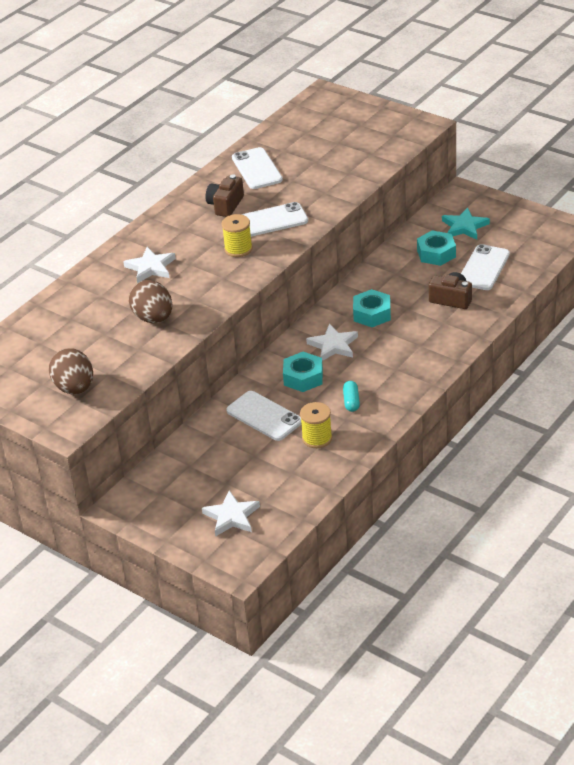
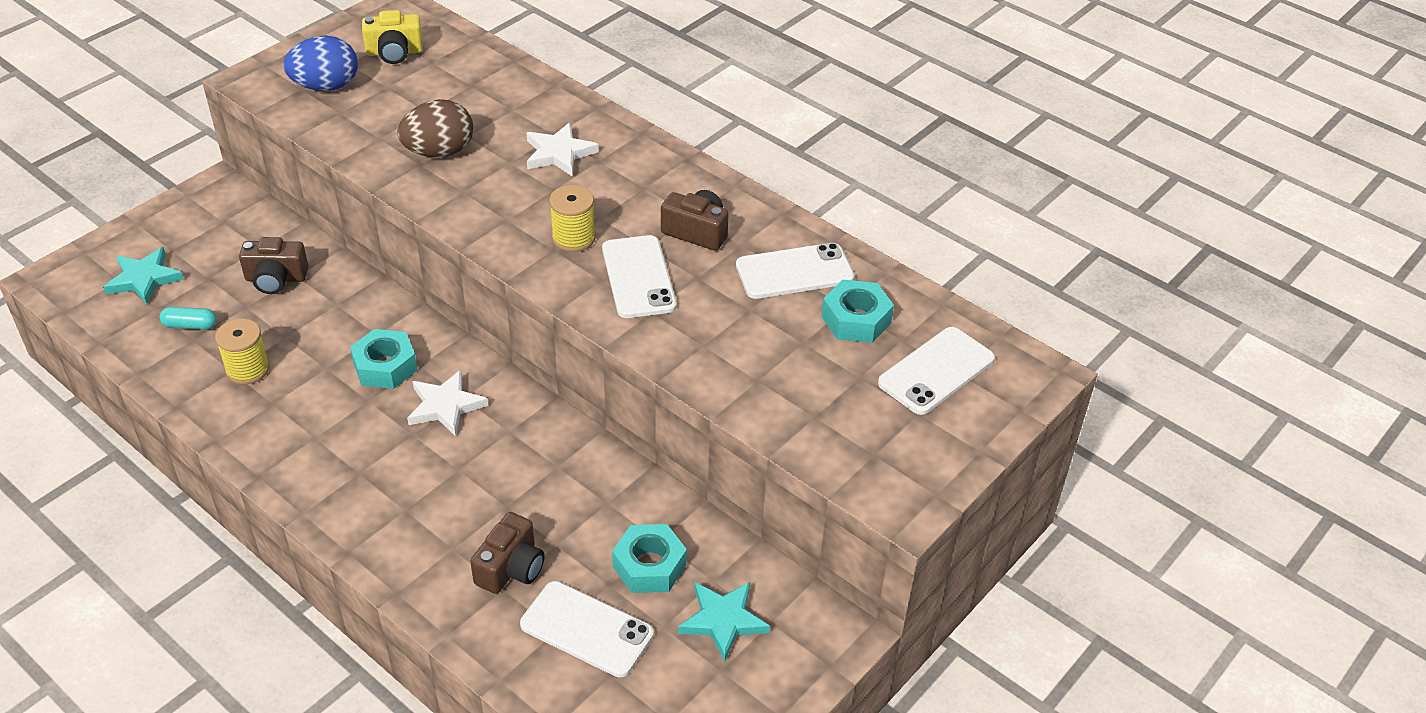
camera: 90 degrees right, 5 degrees up
brown egg [49,348,93,395] -> blue egg [283,35,358,91]
white star [202,490,260,537] -> turquoise star [103,247,184,304]
white phone [226,391,301,441] -> white phone moved to [878,327,995,415]
turquoise capsule [343,381,360,412] -> turquoise capsule moved to [160,307,217,330]
turquoise nut [353,289,391,327] -> turquoise nut moved to [821,280,894,343]
none -> brown camera [239,237,308,294]
none -> yellow camera [362,10,423,64]

